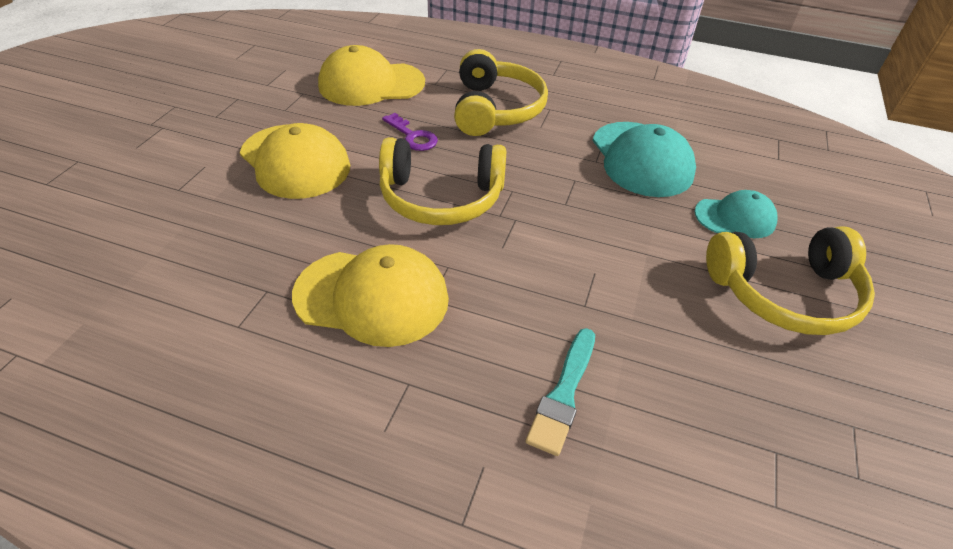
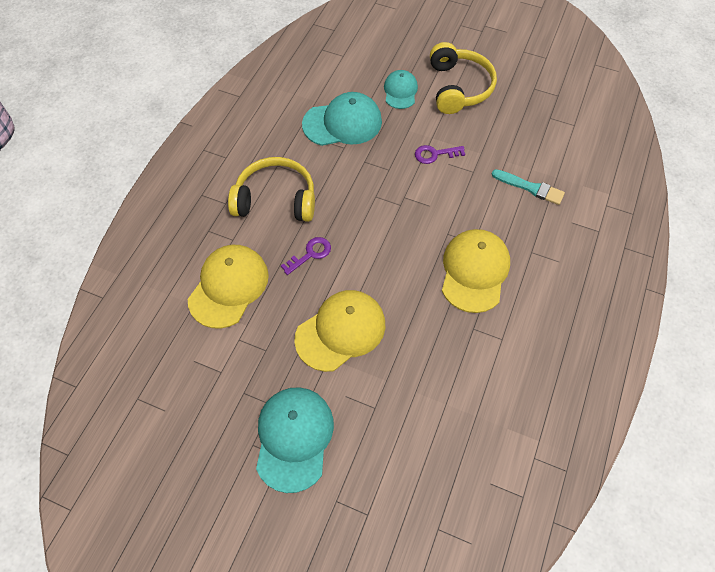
camera: 85 degrees left, 15 degrees up
yellow cap [318,45,425,106] -> yellow cap turned 150 degrees counterclockwise [188,245,269,328]
yellow headphones [379,137,506,225] -> none
none -> turquoise cap [256,387,334,493]
none -> purple key [415,145,465,164]

